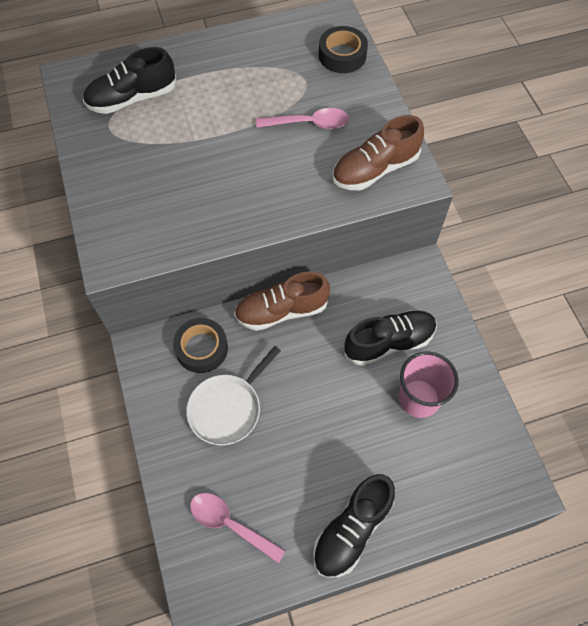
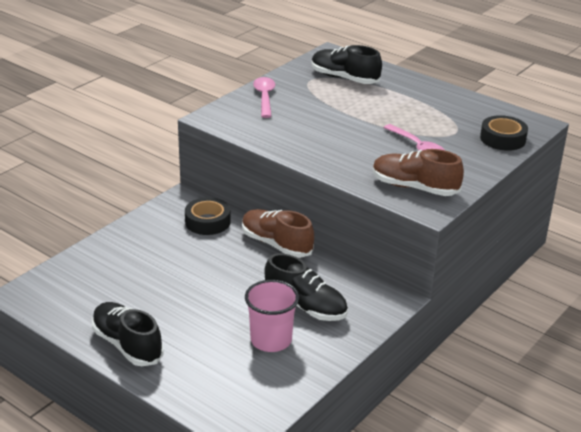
camera: 55 degrees right, 30 degrees down
white pan [186,346,281,445] -> none
pink spoon [190,493,286,564] -> pink spoon moved to [253,77,275,118]
black shoe [313,474,395,578] -> black shoe turned 45 degrees clockwise [92,302,164,366]

